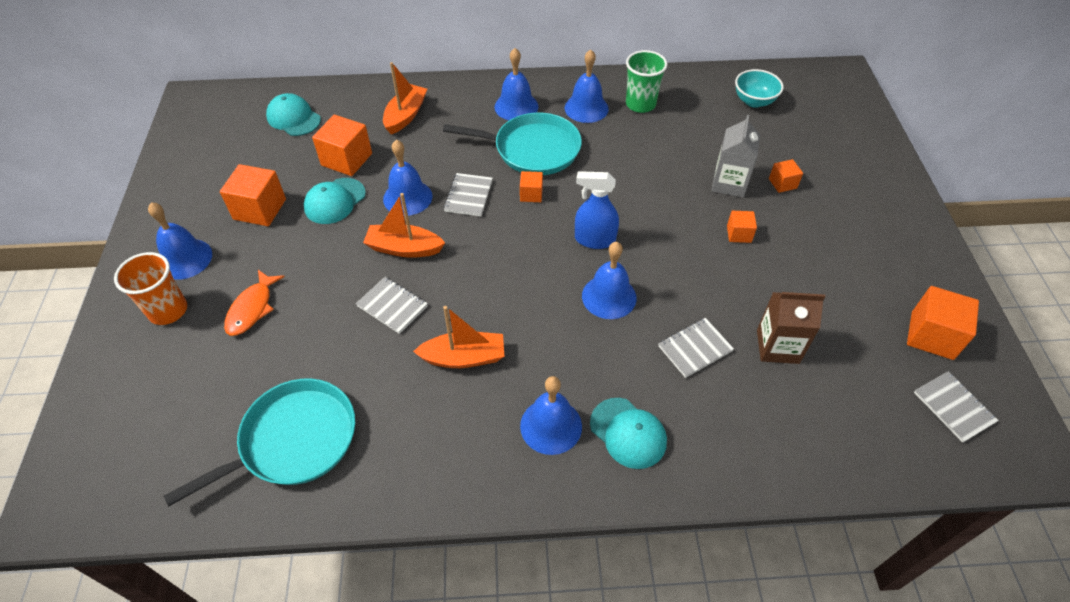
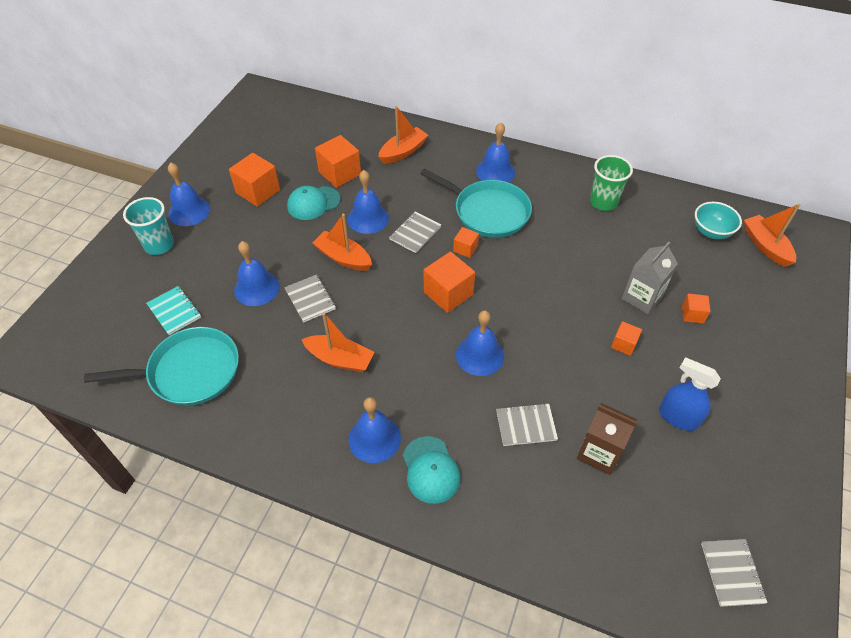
camera: 25 degrees right, 0 degrees up
orange cup [114,252,187,325] -> turquoise cup [123,197,174,255]
orange fish [224,270,285,336] -> none
turquoise cap [266,93,321,136] -> none
blue bell [564,49,609,123] -> blue bell moved to [234,241,279,306]
blue spray bottle [575,171,619,249] -> blue spray bottle moved to [659,357,721,431]
orange cube [907,286,979,360] -> orange cube moved to [424,252,475,313]
none -> turquoise notebook [146,286,201,335]
none -> orange boat [744,204,800,267]

